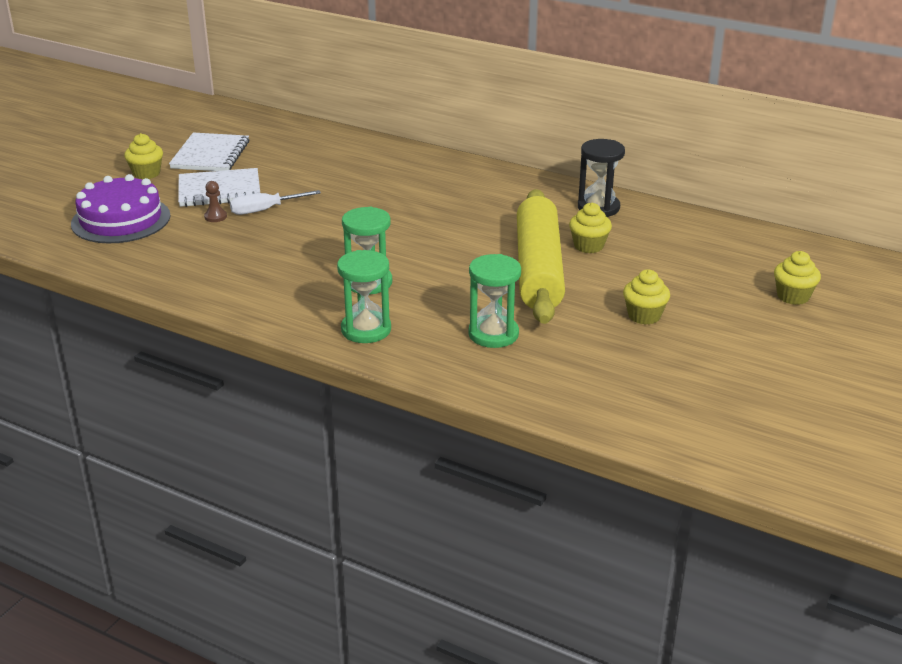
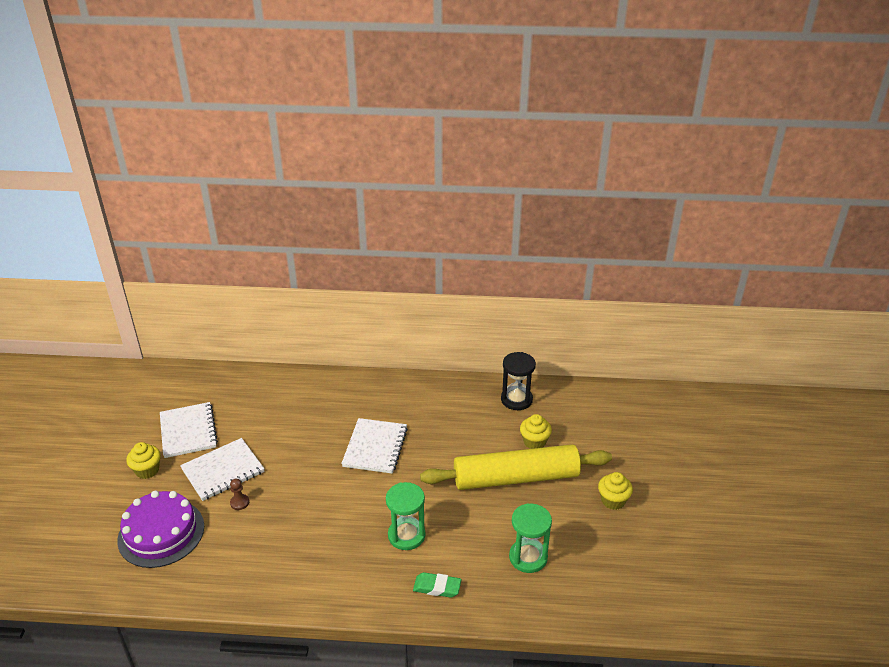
camera: 25 degrees left, 5 degrees up
white screwdriver [230,190,321,215] -> none
green hourglass [337,250,391,343] -> green eraser [413,572,461,598]
yellow rolling pin [517,189,565,324] -> yellow rolling pin turned 75 degrees counterclockwise [420,444,612,490]
yellow cupcake [774,251,821,305] -> none
none -> white notebook [341,418,408,474]

